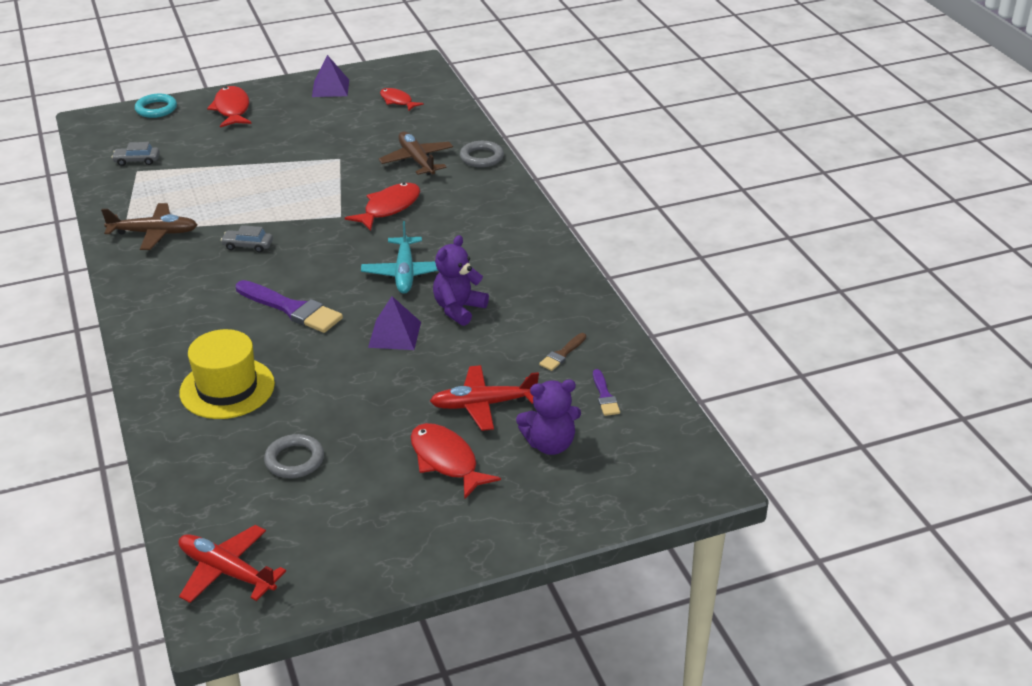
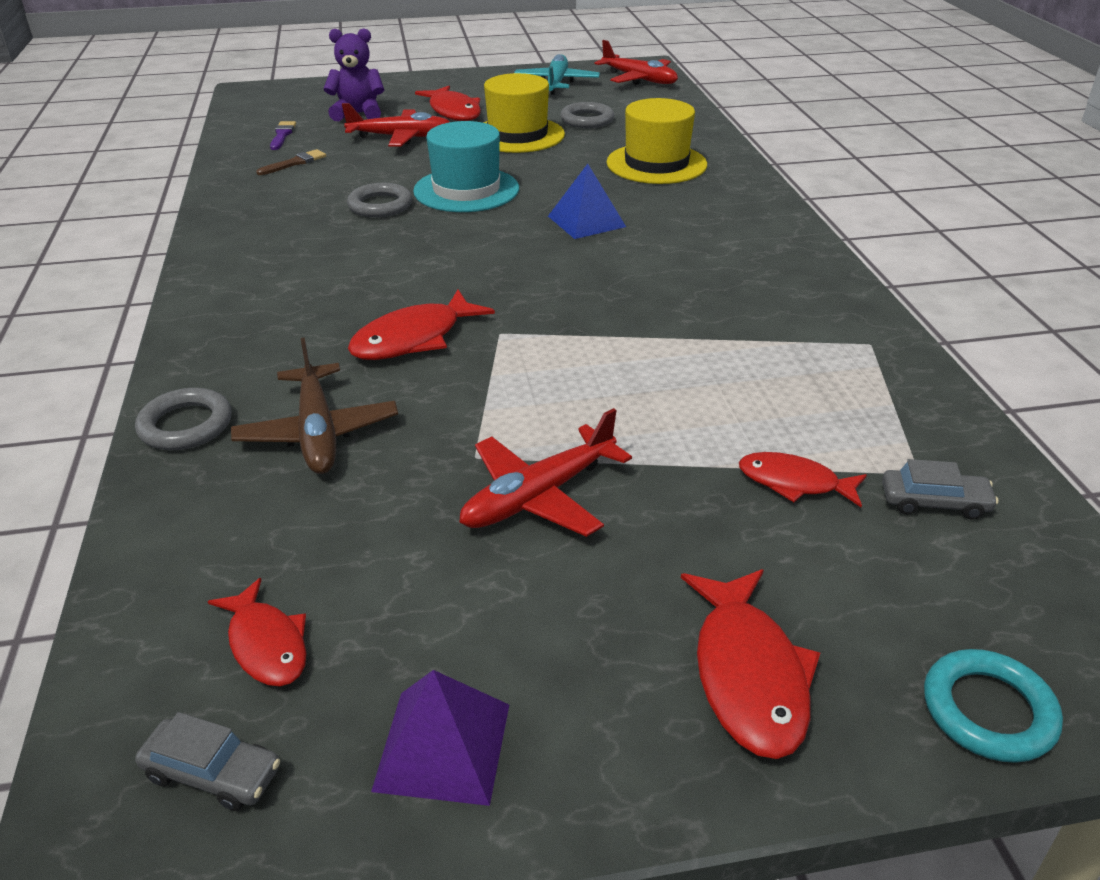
camera: 170 degrees left, 0 degrees up
brown plane [101,203,198,250] -> none
grey car [221,225,273,253] -> grey car moved to [135,712,280,811]
purple brush [236,280,343,333] -> blue pyramid [548,164,626,239]
turquoise plane [361,221,438,294] -> turquoise plane moved to [514,54,600,95]
purple pyramid [368,296,421,350] -> turquoise hat [413,121,519,212]
purple teddy bear [433,235,489,326] -> grey ring [347,183,412,218]
none -> red plane [460,408,632,537]
none -> yellow hat [483,73,565,153]
none -> red fish [739,452,867,507]

